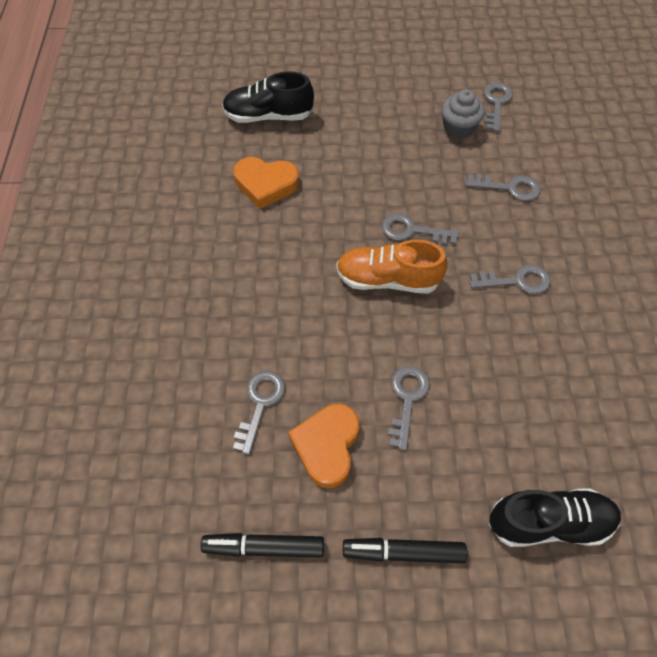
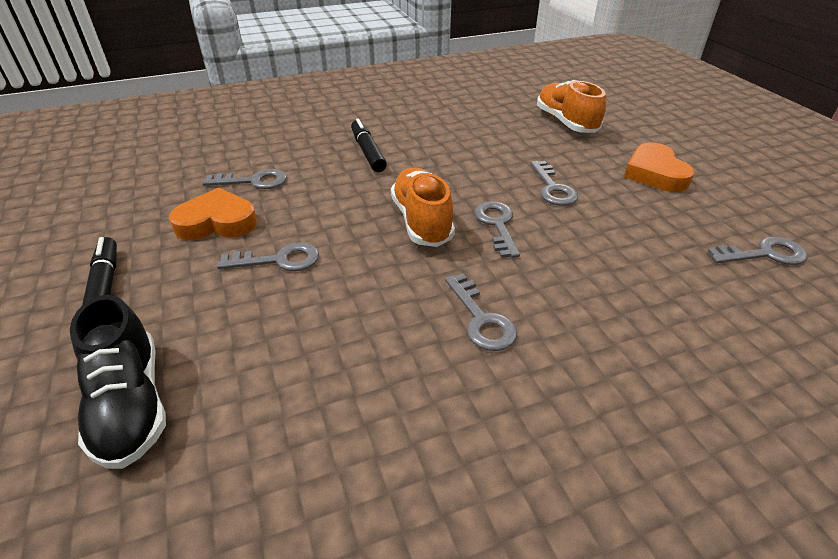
camera: 70 degrees right, 20 degrees down
black marker [200,533,324,557] -> black marker moved to [351,118,387,172]
black shoe [222,71,314,123] -> orange shoe [537,80,606,133]
orange heart [234,157,299,209] -> orange heart moved to [624,143,694,192]
grey cupcake [441,89,485,139] -> none
grey key [466,173,540,201] -> grey key moved to [530,161,578,206]

